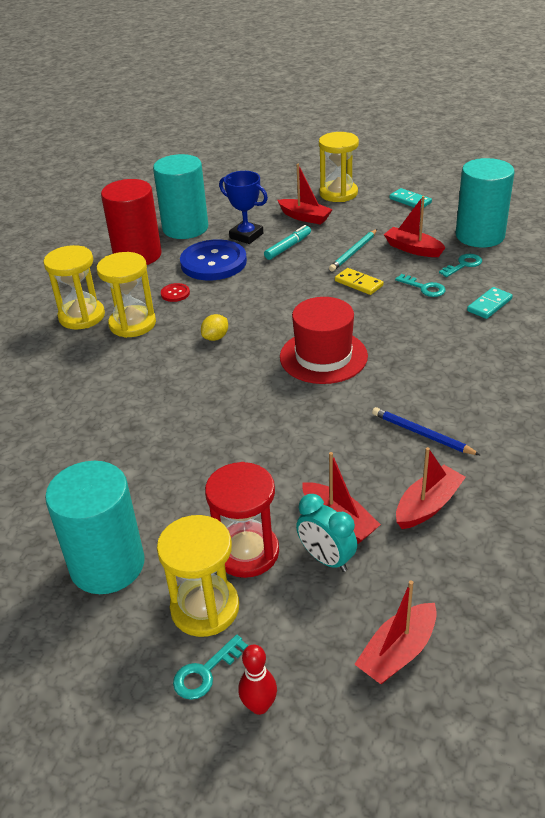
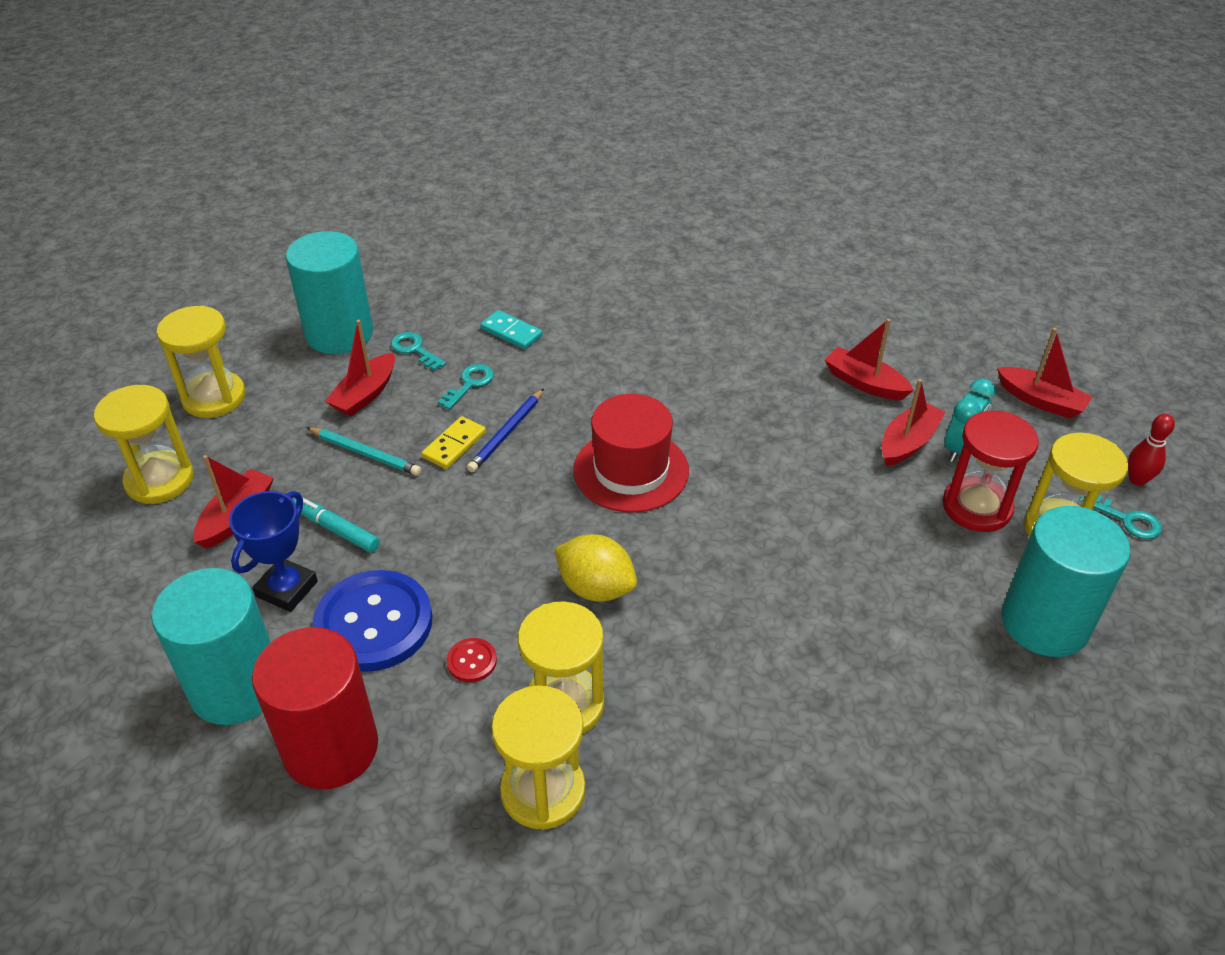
camera: 100 degrees left, 5 degrees up
yellow lemon [201,314,228,341] -> yellow lemon [555,534,637,602], size x1.69
blue pencil [372,407,480,455] -> blue pencil moved to [467,388,544,472]
turquoise domino [389,188,432,207] -> yellow hourglass [157,305,246,418]

